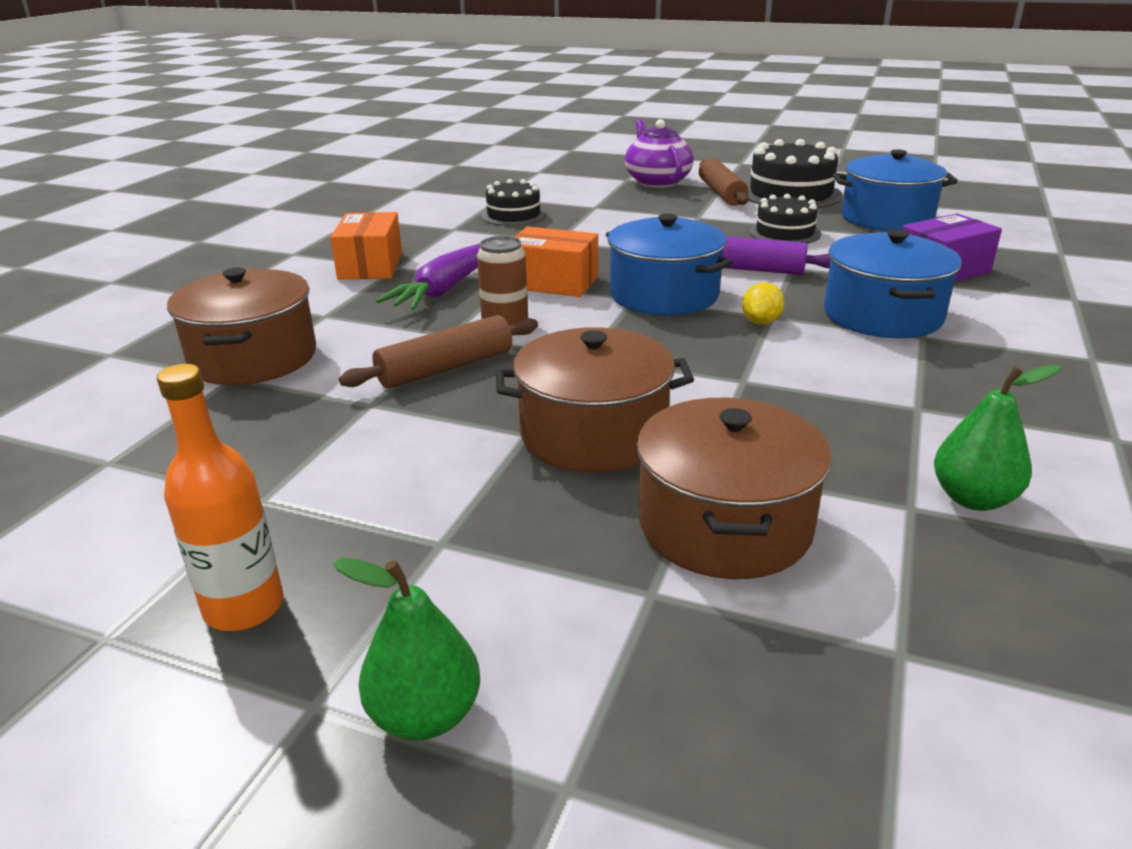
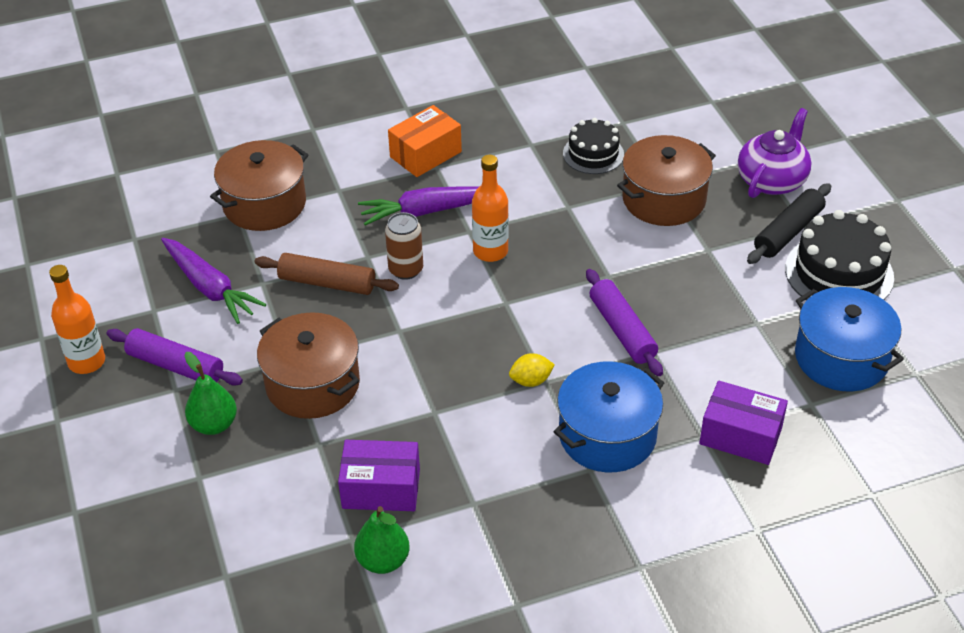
camera: 50 degrees right, 15 degrees up
green pear [333,558,480,740] -> green pear moved to [184,352,237,435]
orange box [515,227,598,297] -> orange bottle [472,155,509,262]
blue pot [606,213,733,315] -> none
brown pot [636,398,832,579] -> brown pot moved to [617,135,716,226]
brown rolling pin [699,158,749,206] -> black rolling pin [747,183,831,264]
black cake [749,194,821,244] -> none
none -> purple rolling pin [107,328,243,386]
none -> purple carrot [161,238,266,324]
none -> purple box [338,440,420,511]

